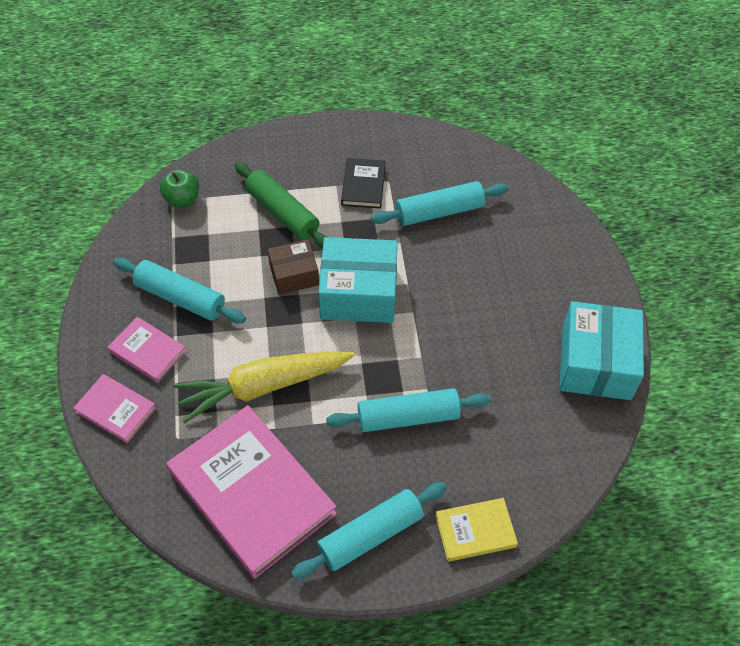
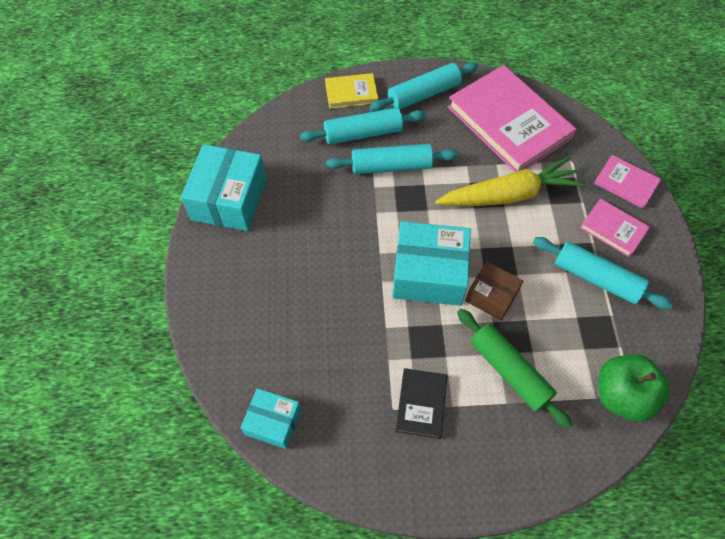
camera: 175 degrees left, 5 degrees up
green apple [160,169,199,207] -> green apple [598,354,670,422], size x1.53
brown box [267,240,319,295] -> brown box turned 45 degrees clockwise [465,261,523,321]
turquoise rolling pin [371,181,508,226] -> turquoise rolling pin moved to [300,107,426,145]
none -> turquoise box [240,388,301,449]

